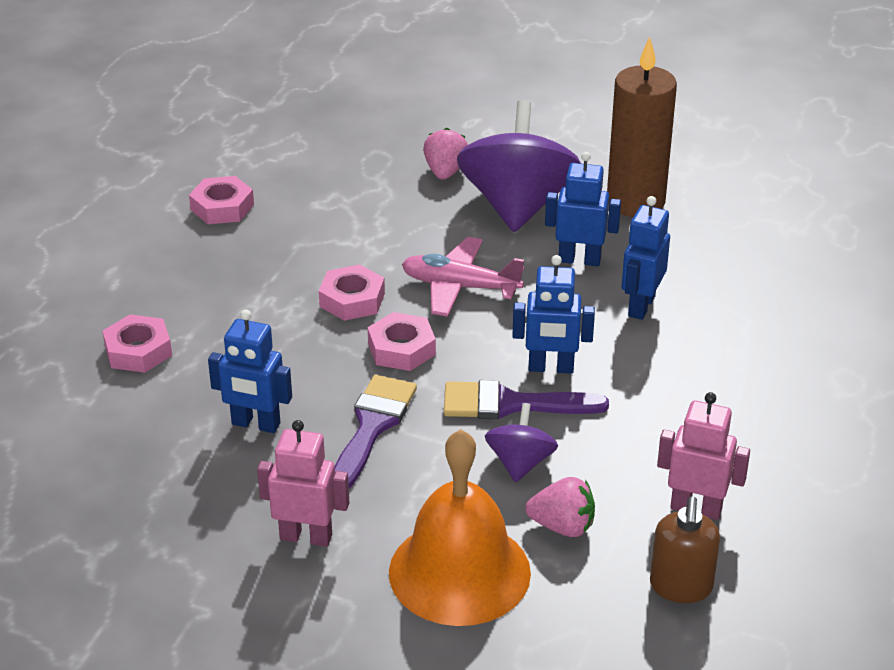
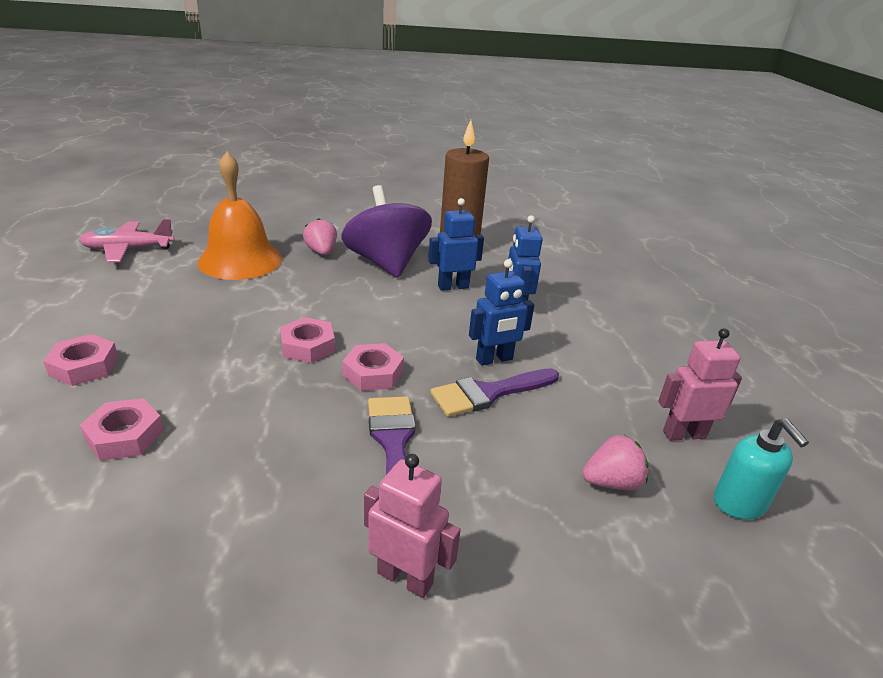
camera: 30 degrees left, 5 degrees down
pink nut [189,176,254,224] -> pink nut moved to [43,334,118,386]
blue robot [208,309,292,433] -> none
pink robot [257,420,349,547] -> pink robot turned 45 degrees clockwise [364,454,461,598]
orange bell [389,429,531,626] -> orange bell moved to [197,152,282,280]
pink plane [402,237,524,317] -> pink plane moved to [79,219,174,263]
purple spinning top [485,403,558,482] -> none
brown soap dispenser [650,496,720,603] -> turquoise soap dispenser [714,419,809,520]

